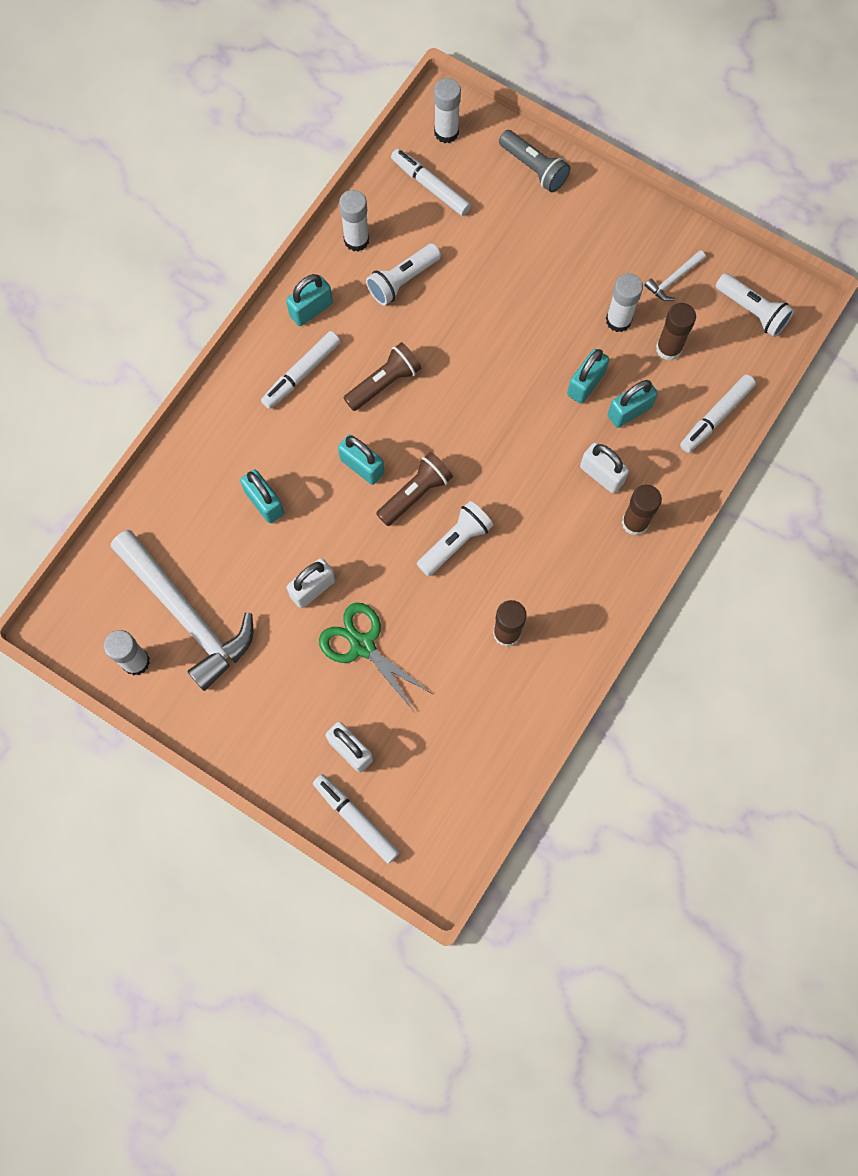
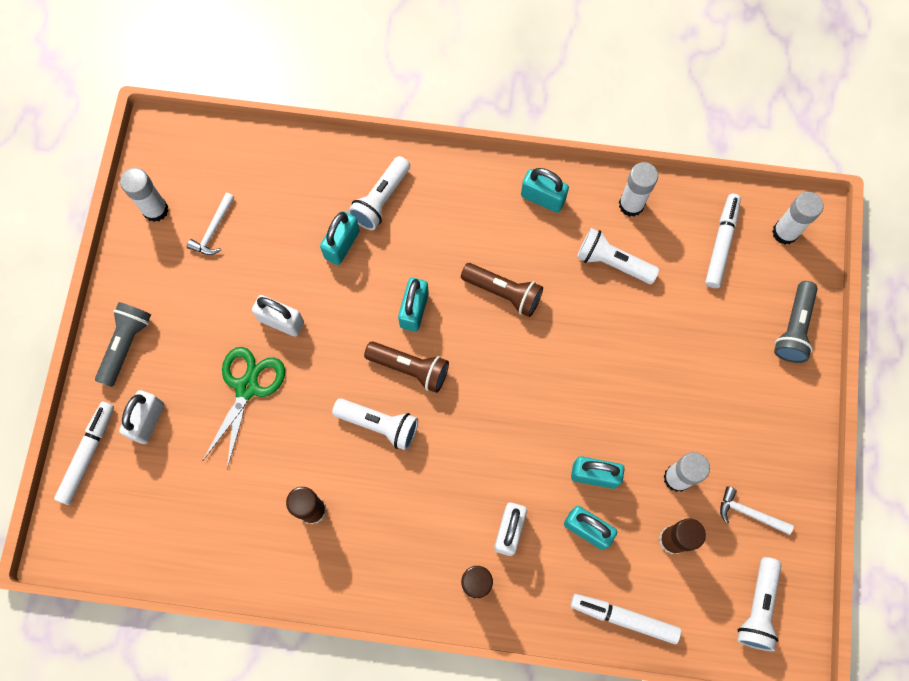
camera: 65 degrees right, 0 degrees up
white hammer [111,530,253,691] -> white hammer [187,193,234,255], size x0.41
white marker [261,331,340,409] -> none
none -> grey flashlight [95,302,151,387]
none -> white flashlight [348,156,410,230]

